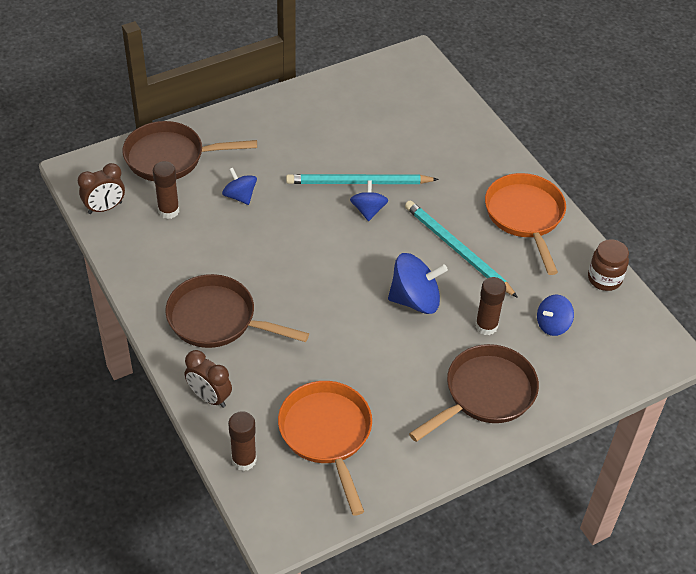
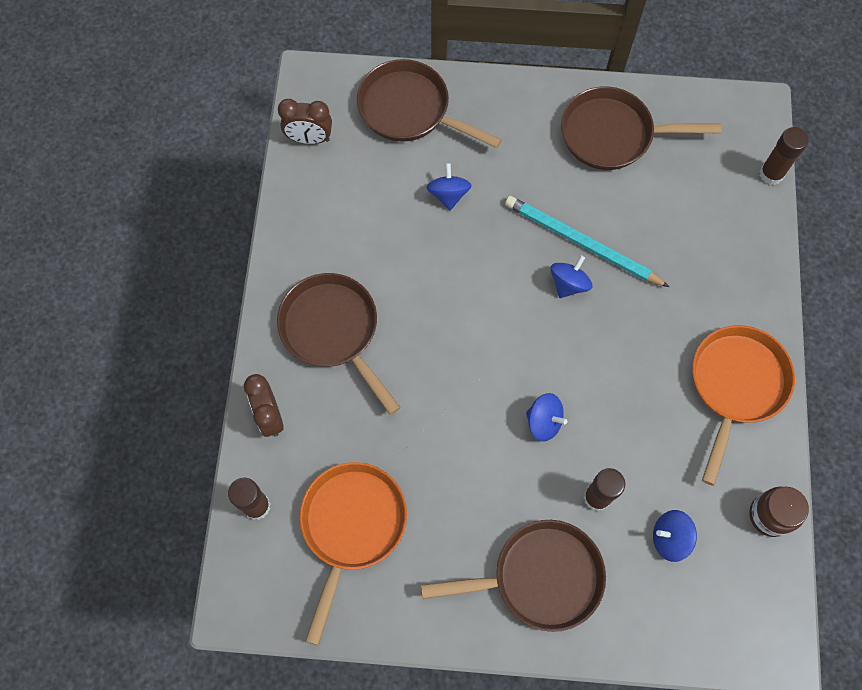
camera: 35 degrees right, 20 degrees up
brown glue stick [153,161,180,219] -> brown glue stick moved to [759,127,809,185]
blue spinning top [388,253,448,314] -> blue spinning top [526,393,567,442], size x0.61
turquoise pencil [405,200,518,298] -> none
none -> brown pan [561,86,721,170]

